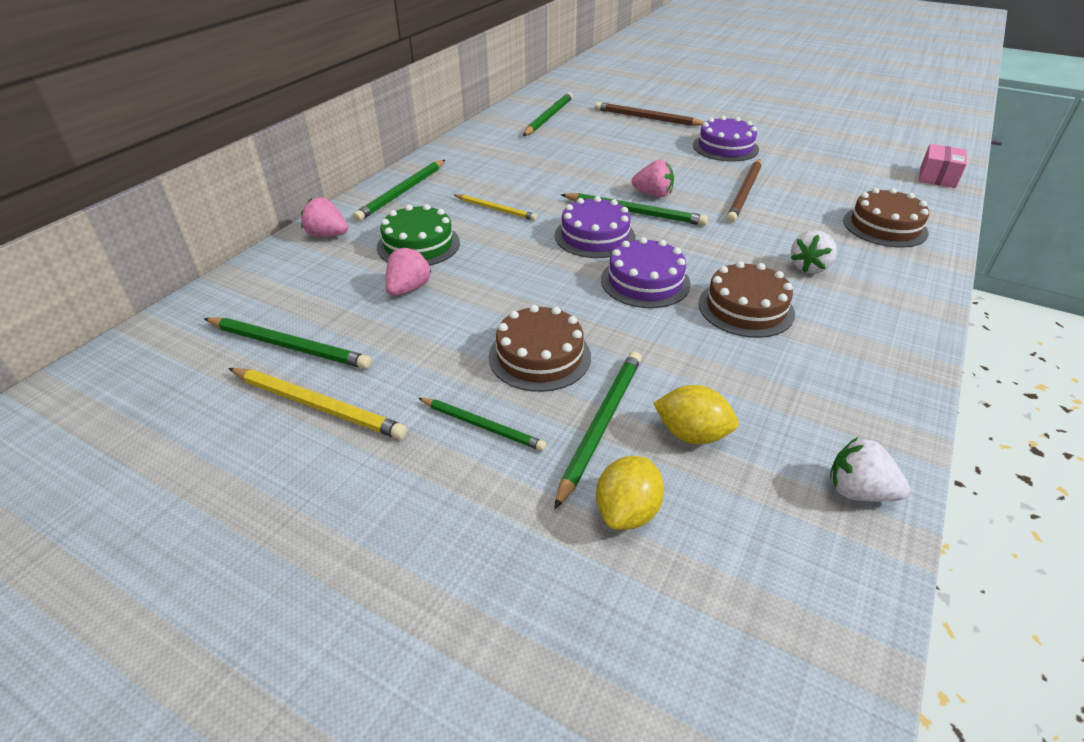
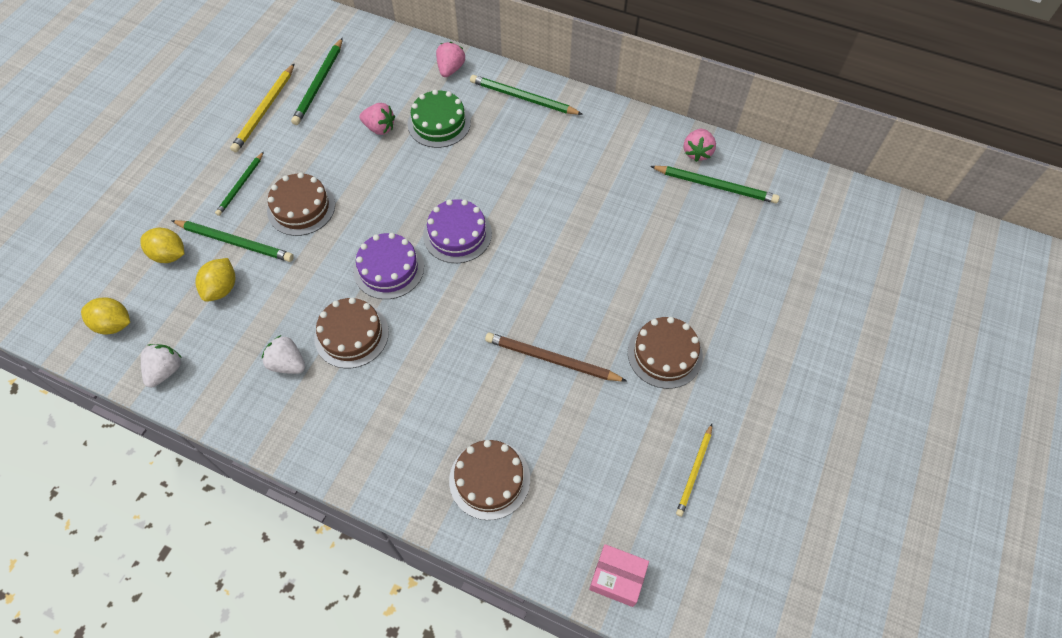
camera: 85 degrees right, 20 degrees up
yellow pencil [454,194,537,221] -> yellow pencil moved to [676,424,712,517]
green pencil [561,193,708,226] -> none
brown pencil [595,102,704,126] -> none
pink strawberry [632,160,674,197] -> pink strawberry moved to [684,129,716,162]
purple cake [693,116,759,162] -> brown cake [628,317,703,389]
white strawberry [791,230,837,274] -> white strawberry moved to [262,335,306,374]
none -> yellow lemon [81,298,130,335]

